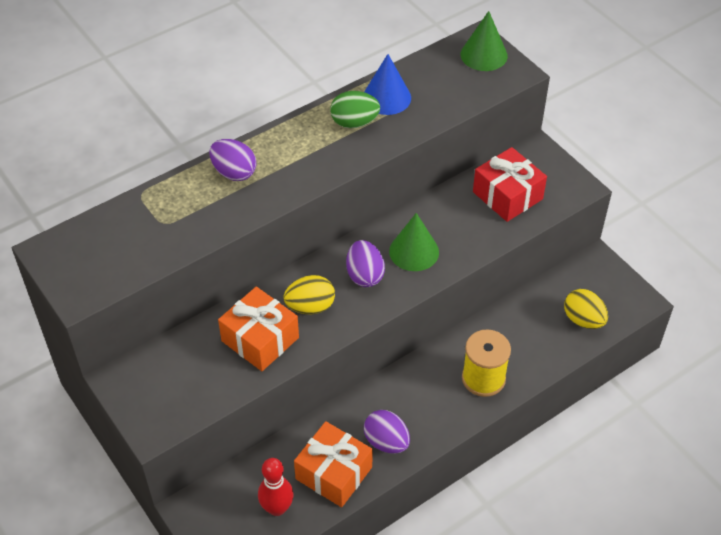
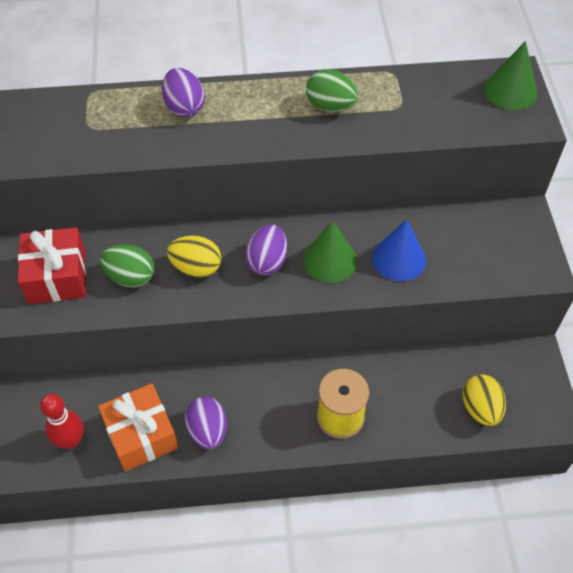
camera: 30 degrees right, 5 degrees up
orange gift [218,287,299,371] -> green egg [100,244,154,287]
blue cone [364,54,411,115] -> blue cone moved to [372,219,426,281]
red gift [473,147,547,222] -> red gift moved to [18,227,86,304]

